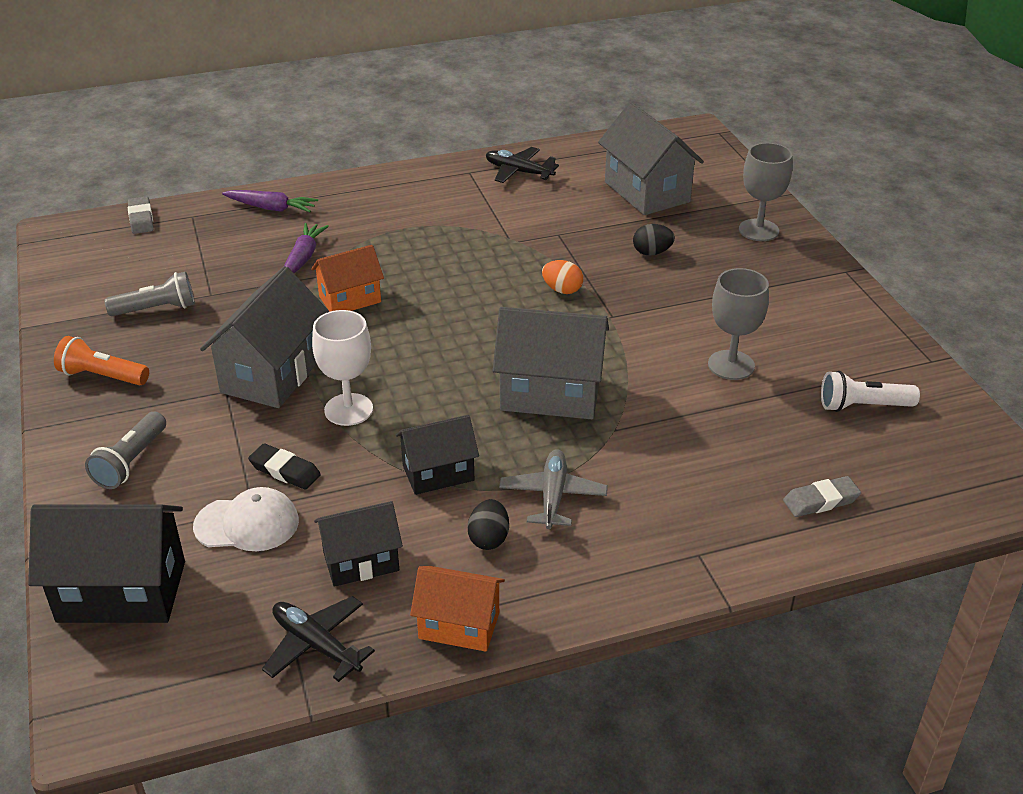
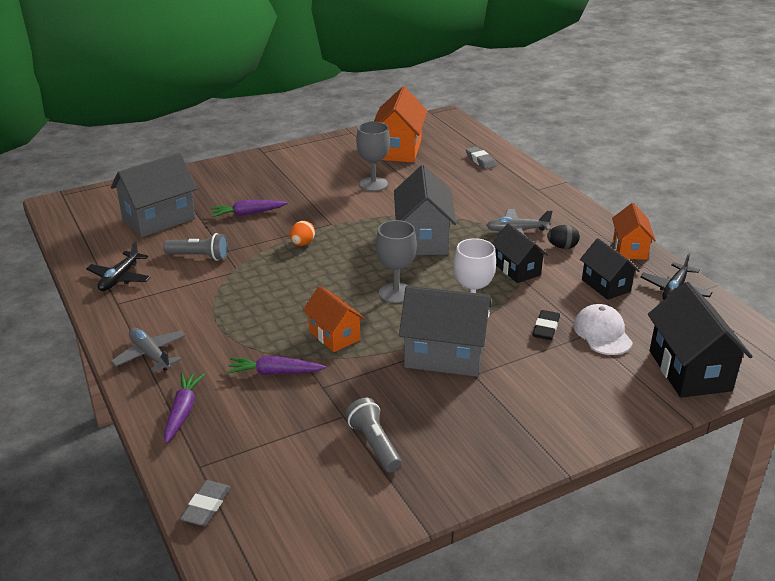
camera: 100 degrees left, 5 degrees down
orange flashlight [54,336,149,386] -> none
grey flashlight [85,412,166,489] -> grey flashlight moved to [163,233,228,261]
grey eraser [128,196,154,234] -> grey eraser turned 45 degrees counterclockwise [180,480,230,526]
black egg [633,224,675,256] -> purple carrot [210,200,288,217]
grey goblet [739,143,792,241] -> grey goblet moved to [376,220,417,303]
white flashlight [821,371,920,412] -> orange house [374,87,428,163]
none -> grey plane [111,328,185,373]

